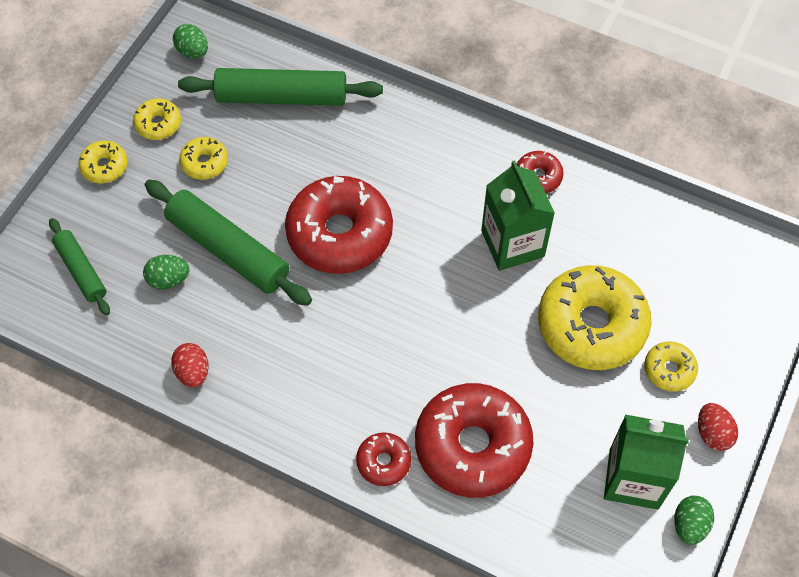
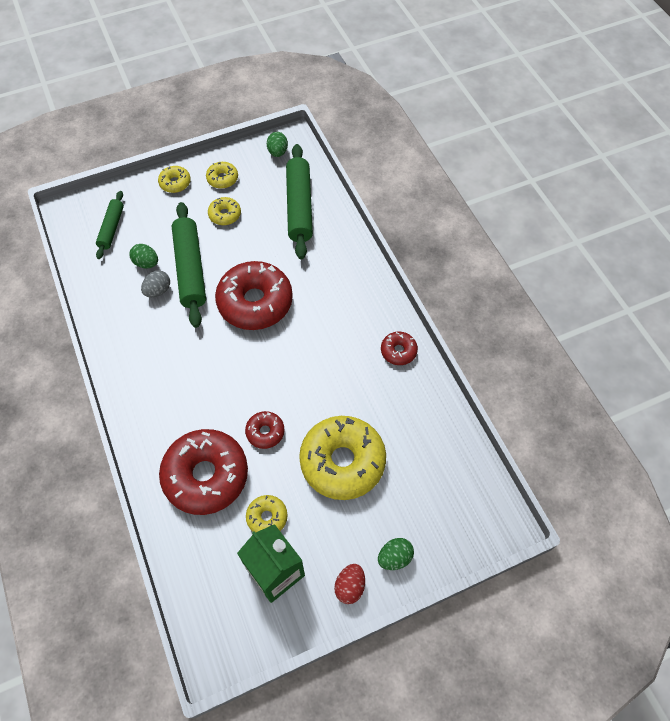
camera: 40 degrees right, 0 degrees up
red egg [171,343,209,388] -> none
green rolling pin [178,68,383,106] -> green rolling pin turned 45 degrees clockwise [286,144,313,259]
red donut [356,432,411,486] -> red donut moved to [245,411,285,449]
green carton [481,161,555,271] -> none
yellow donut [644,341,698,392] -> yellow donut moved to [246,495,288,533]
green egg [674,495,714,545] -> green egg moved to [378,538,414,570]
none -> grey egg [141,270,170,297]

